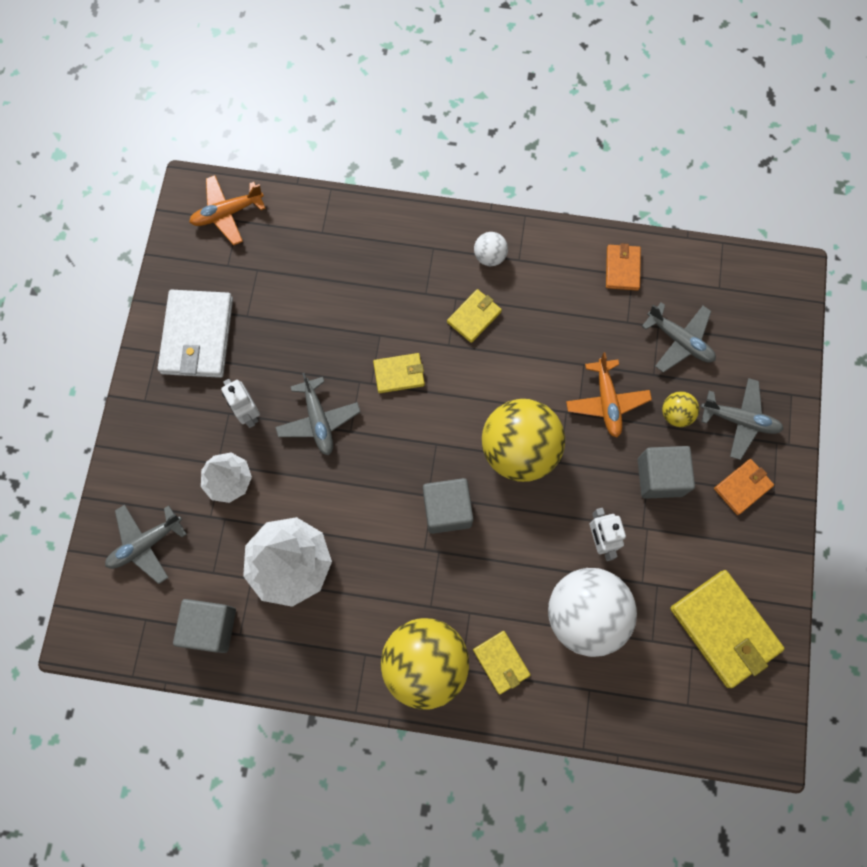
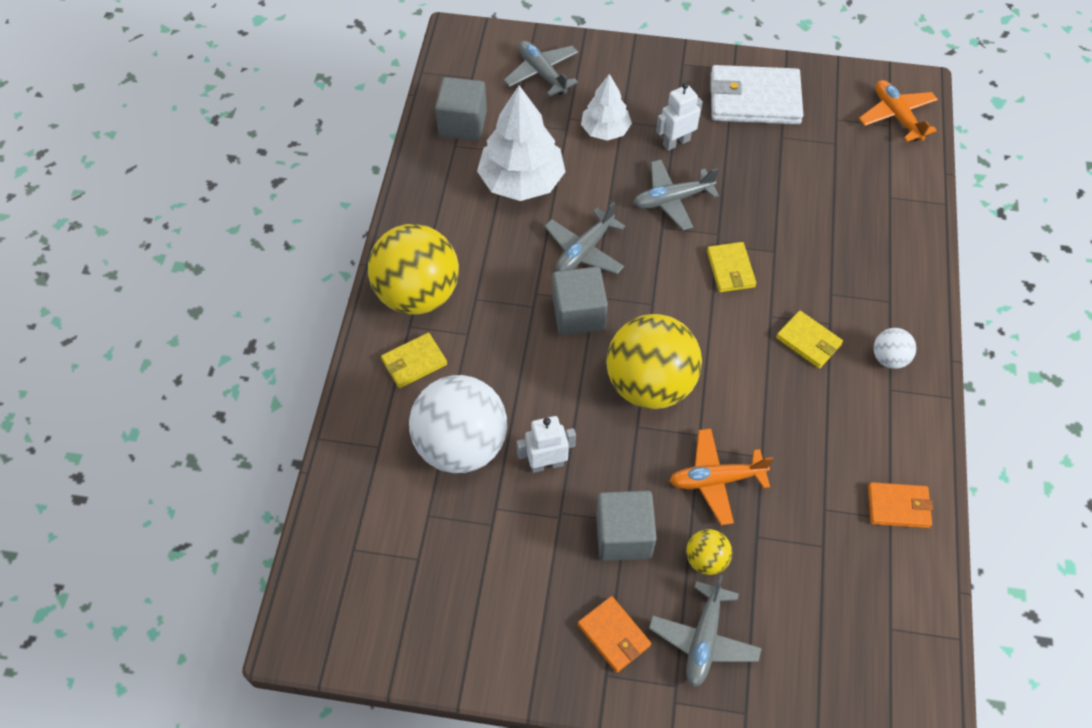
camera: 90 degrees right, 15 degrees down
grey plane [641,302,716,373] -> grey plane moved to [544,202,626,274]
yellow wallet [670,570,785,688] -> none

